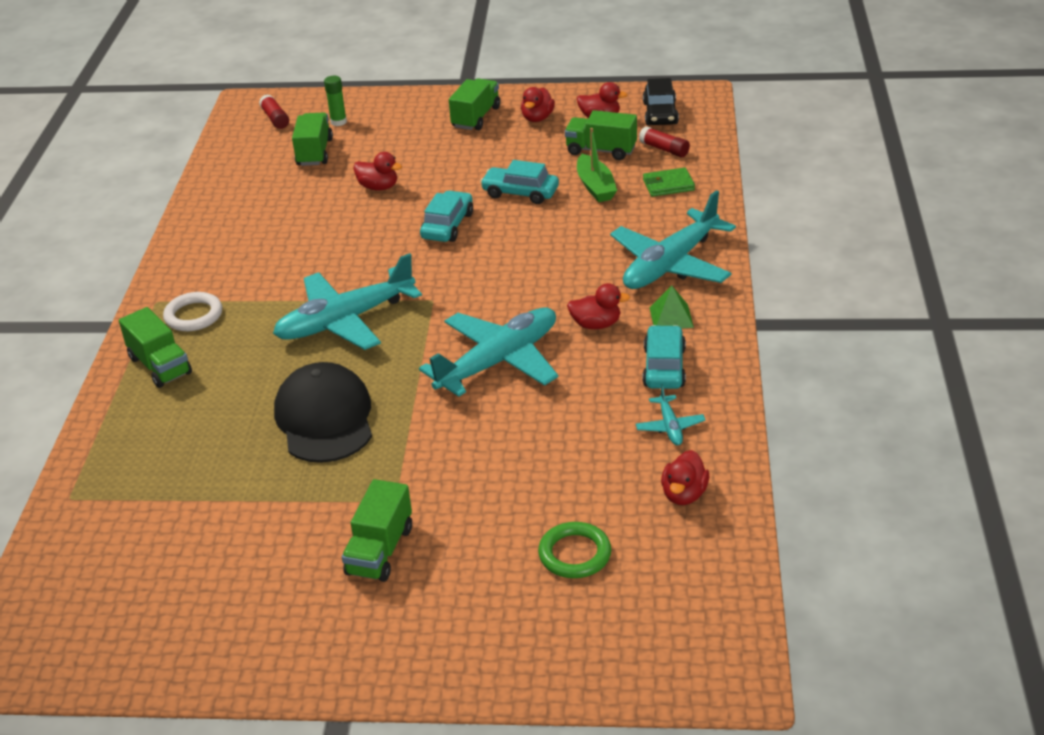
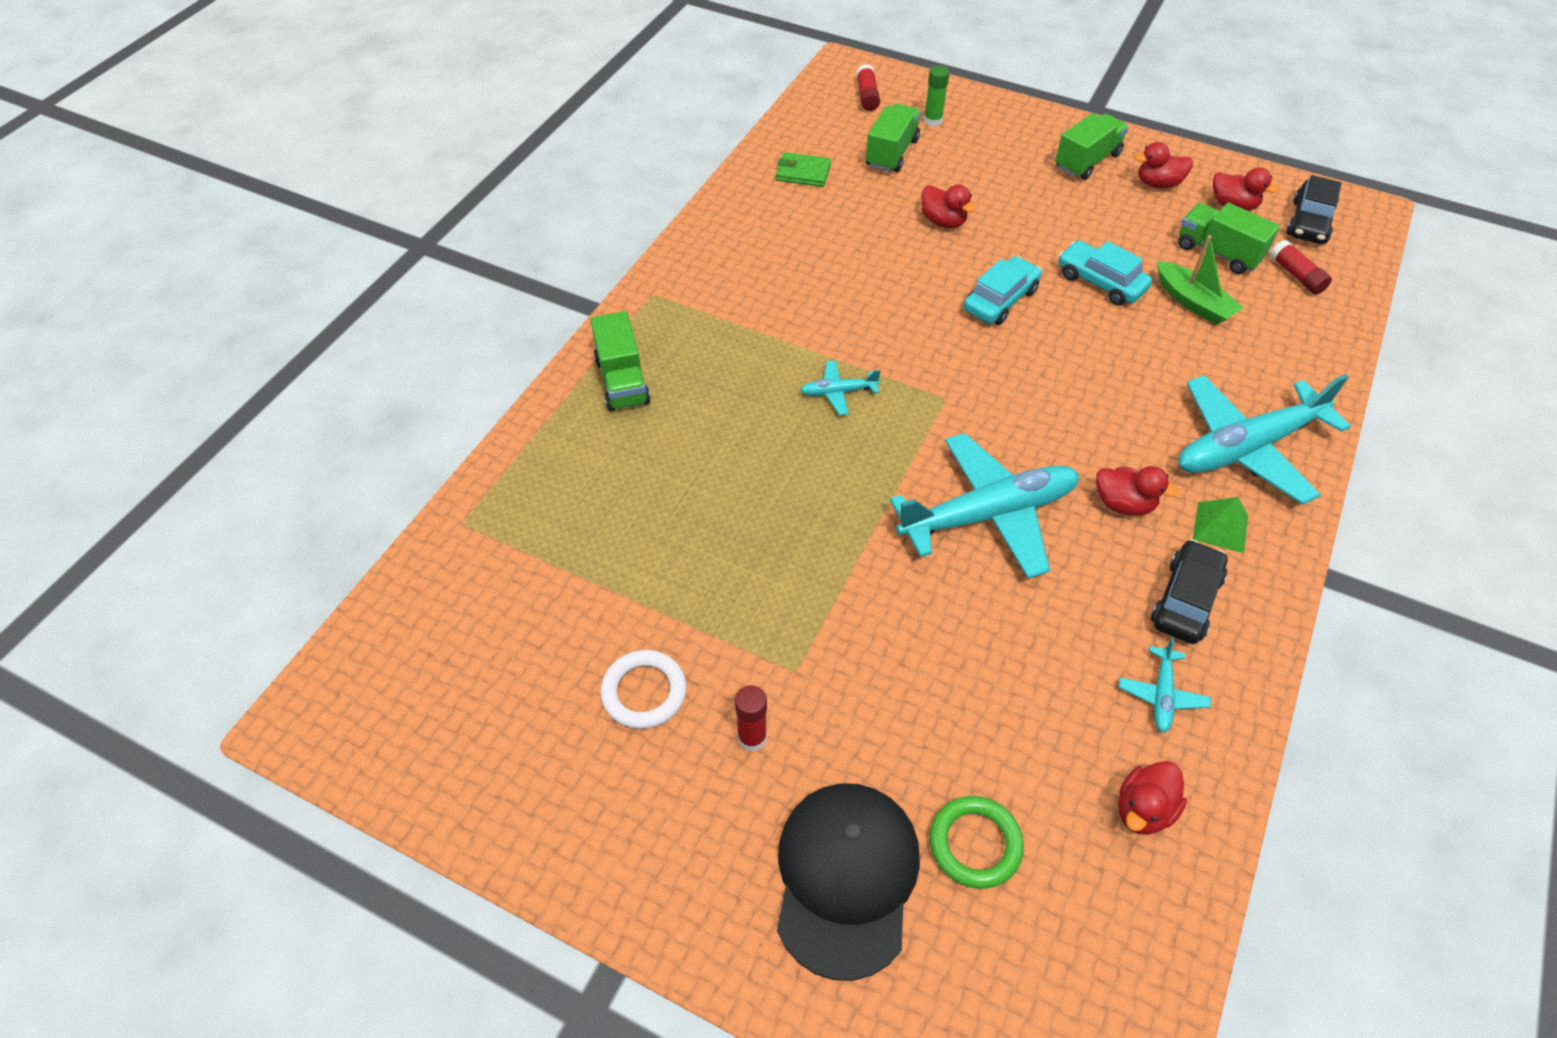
camera: 20 degrees right, 15 degrees up
white ring [163,292,222,331] -> white ring moved to [600,650,687,729]
turquoise plane [273,253,422,350] -> turquoise plane [800,360,881,415], size x0.44
black cap [274,362,372,463] -> black cap moved to [777,783,920,981]
green truck [342,479,412,582] -> red glue stick [735,685,767,751]
red duck [521,87,555,122] -> red duck turned 45 degrees clockwise [1134,142,1193,188]
green boat [577,128,617,202] -> green boat turned 45 degrees counterclockwise [1157,235,1244,325]
turquoise car [642,325,686,389] -> black car [1151,539,1228,644]
green wallet [643,167,695,197] -> green wallet moved to [776,152,831,187]

